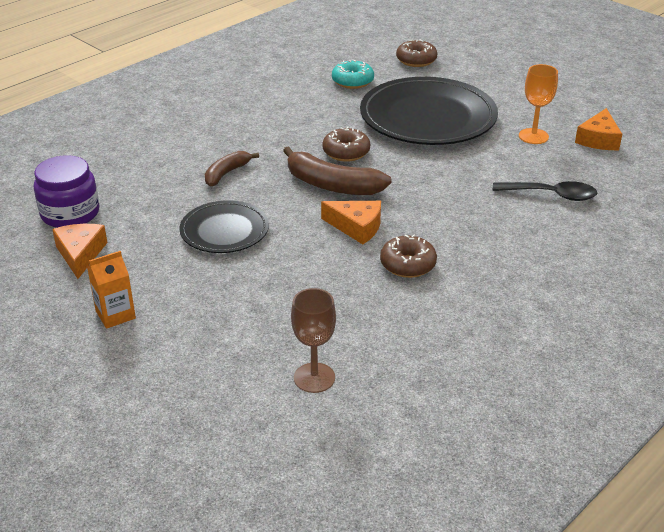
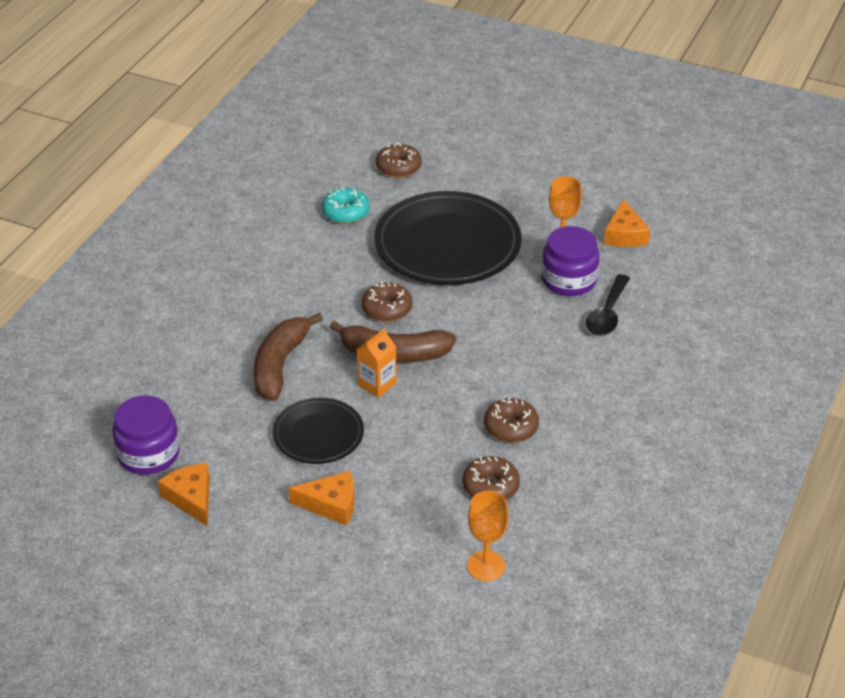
camera: 20 degrees left, 5 degrees up
orange carton [87,251,136,329] -> orange carton moved to [357,328,397,398]
brown banana [205,151,259,187] -> brown banana [254,313,323,401], size x1.68
brown goblet [291,288,336,393] -> orange goblet [467,491,509,581]
orange cheese [321,201,381,244] -> orange cheese moved to [288,471,354,525]
black spoon [493,181,597,201] -> black spoon turned 120 degrees clockwise [586,274,630,336]
none -> brown donut [463,456,520,500]
none -> purple jar [542,226,600,296]

